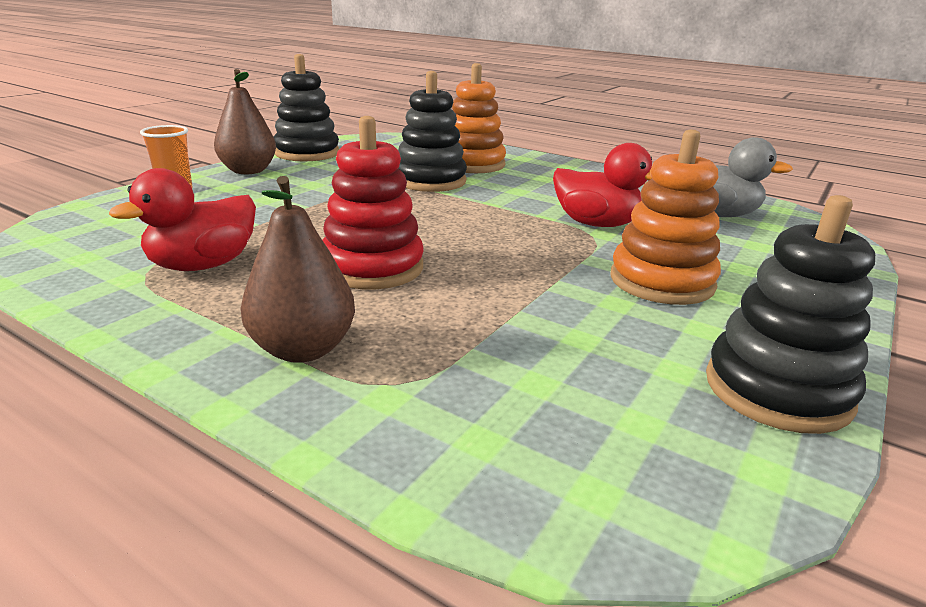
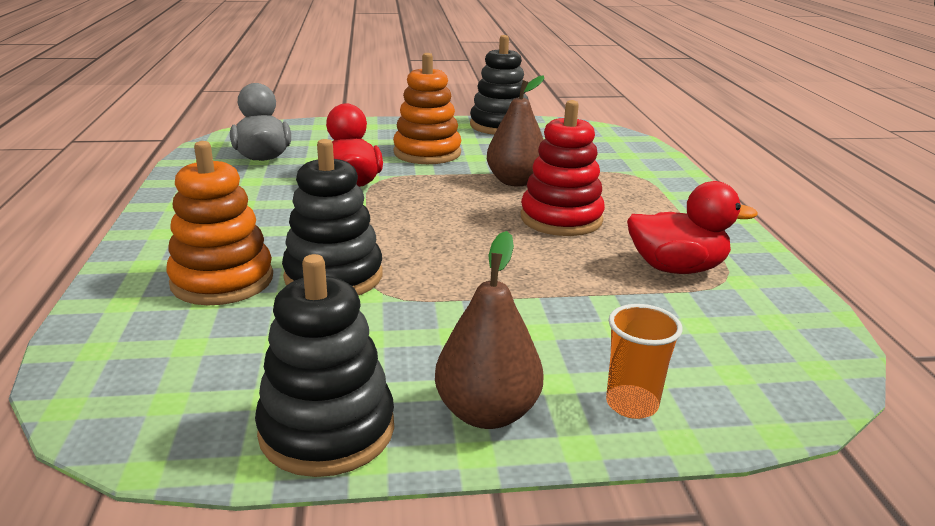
camera: 130 degrees left, 0 degrees up
brown pear [241,176,355,363] -> brown pear moved to [487,75,545,186]

